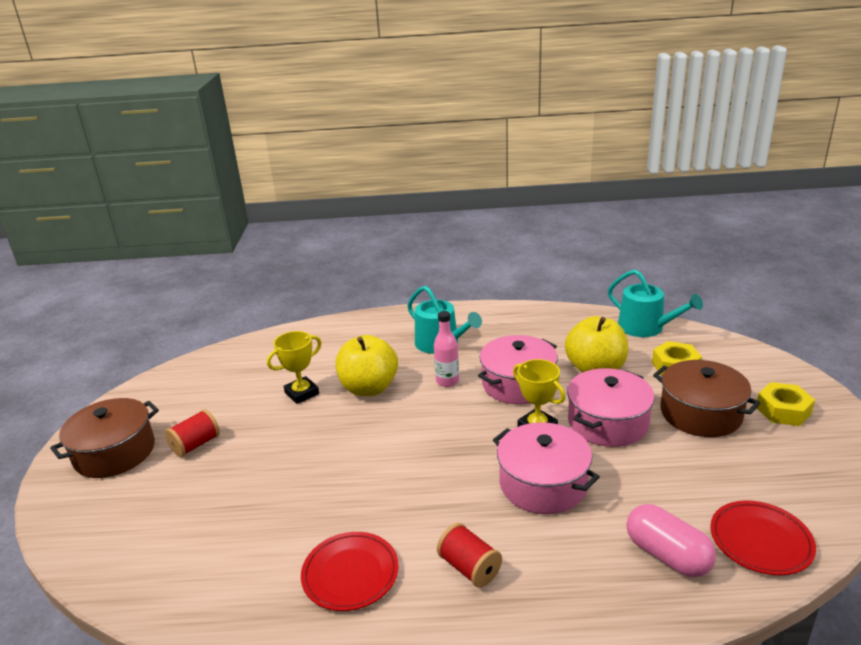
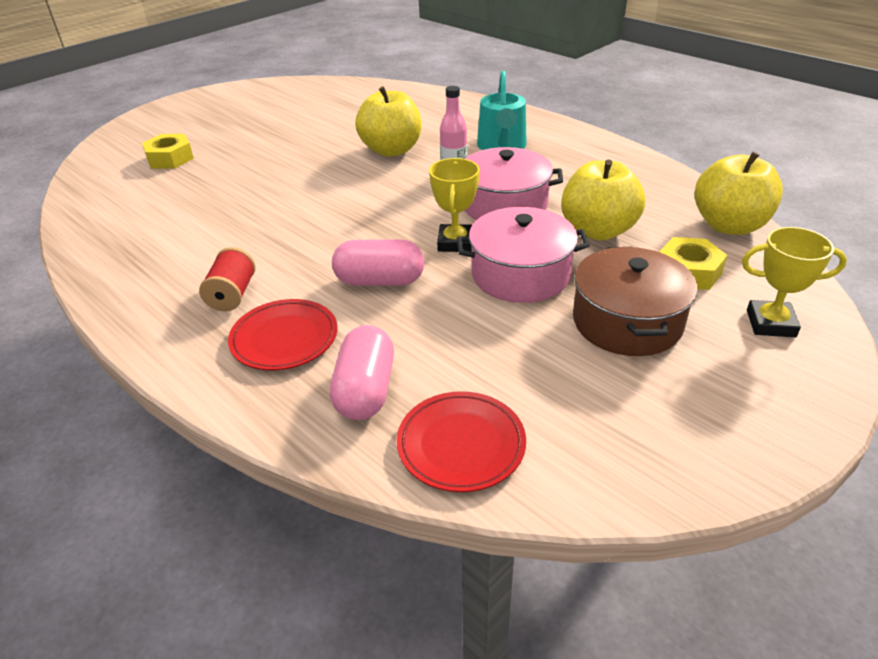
camera: 45 degrees right, 10 degrees up
brown pot [50,398,159,478] -> none
red spool [165,409,220,457] -> none
yellow trophy [267,331,322,404] -> yellow trophy moved to [742,227,847,337]
red plate [301,532,399,611] -> red plate moved to [228,299,337,370]
pink pot [493,422,600,514] -> pink capsule [332,239,424,286]
turquoise watering can [608,270,703,337] -> yellow apple [695,152,783,235]
yellow nut [757,382,815,426] -> yellow nut moved to [142,134,194,168]

